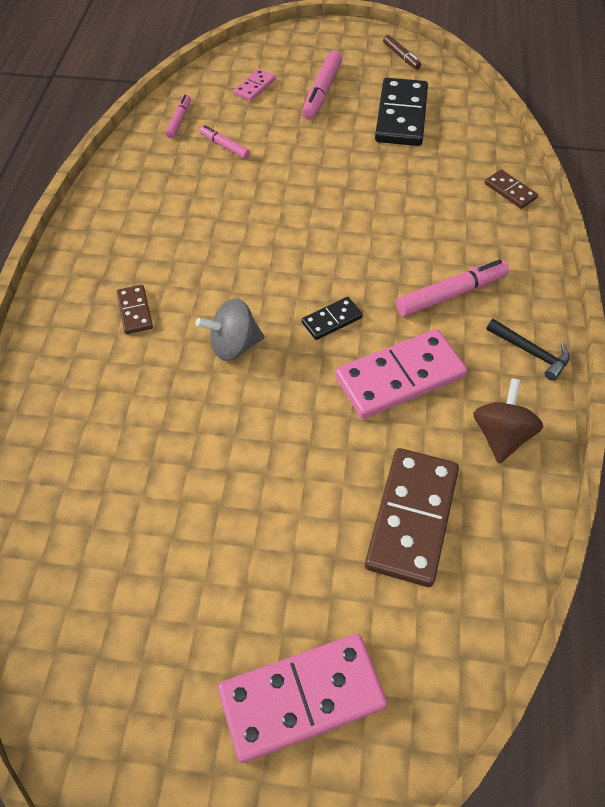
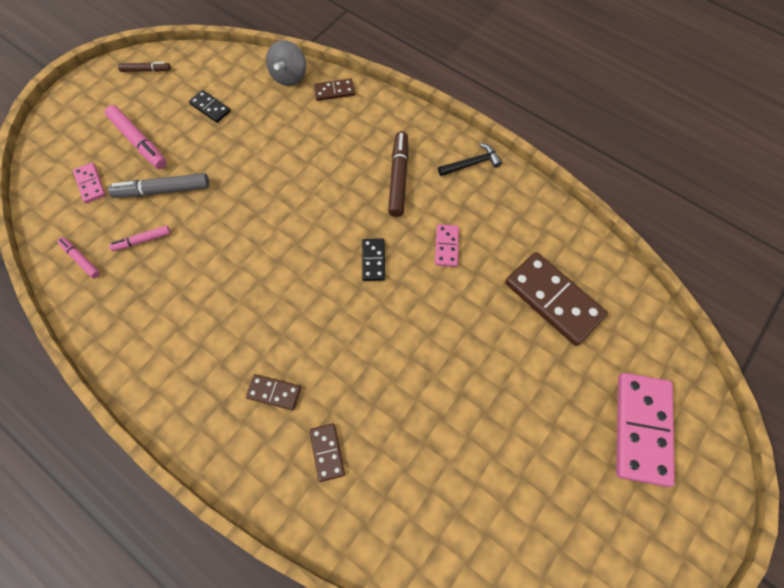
camera: 60 degrees left, 10 degrees up
grey spinning top [196,298,264,361] -> grey spinning top moved to [266,40,306,86]
pink domino [335,329,467,419] -> pink domino [435,224,459,267], size x0.50
black domino [375,78,428,146] -> black domino [189,90,231,123], size x0.50
pink marker [396,259,509,317] -> brown marker [388,131,409,217]
brown spinning top [473,378,543,463] -> none
none -> grey marker [108,173,209,198]
none -> brown domino [310,423,345,482]

